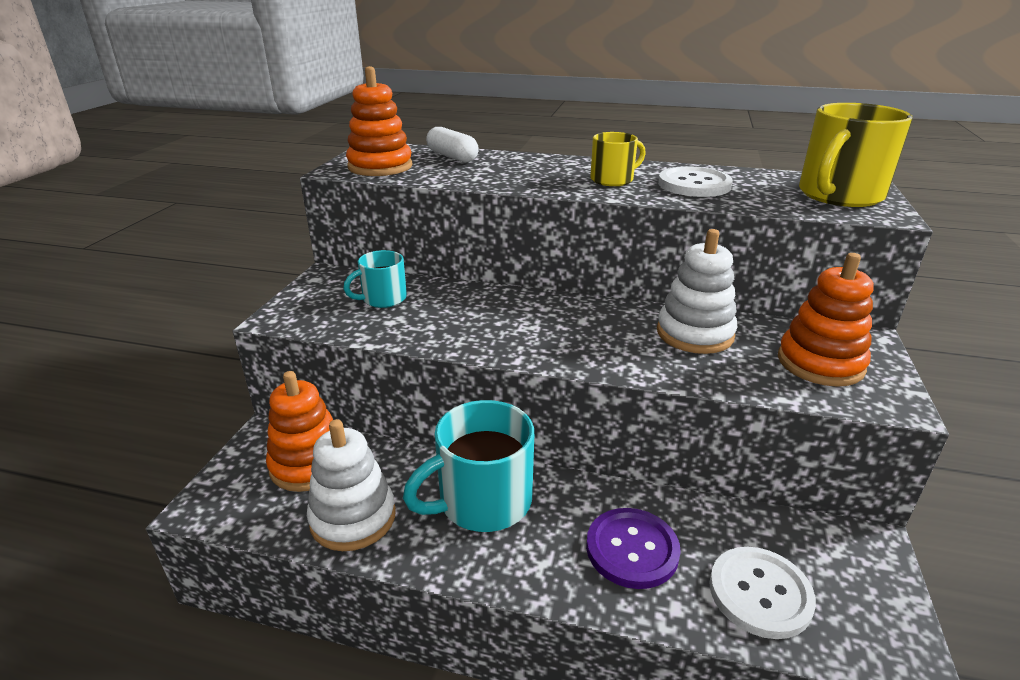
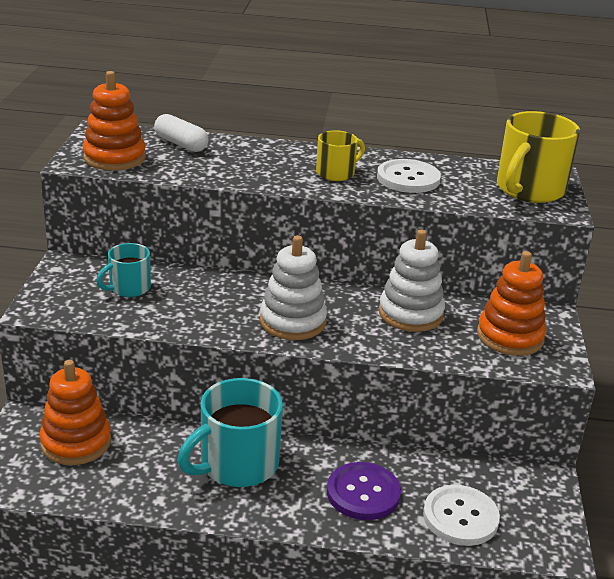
camera: 10 degrees left, 0 degrees up
white stacking toy [307,419,396,551] -> white stacking toy moved to [260,235,327,340]

